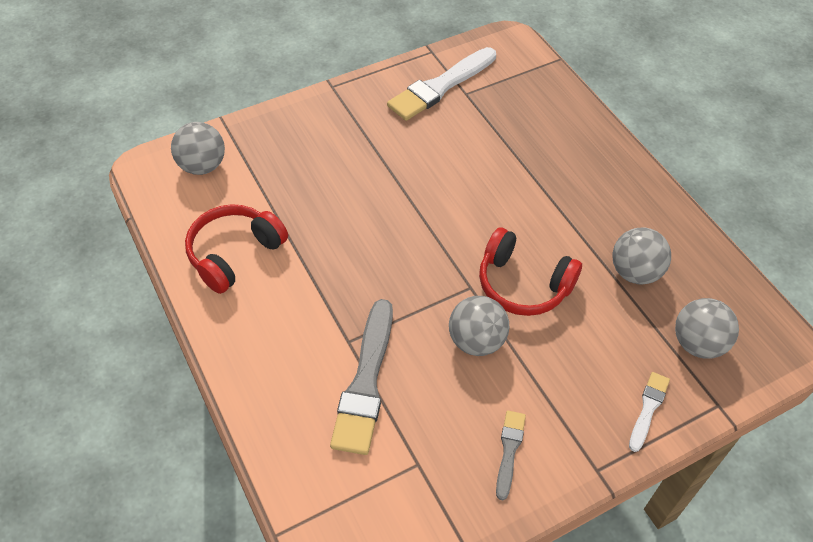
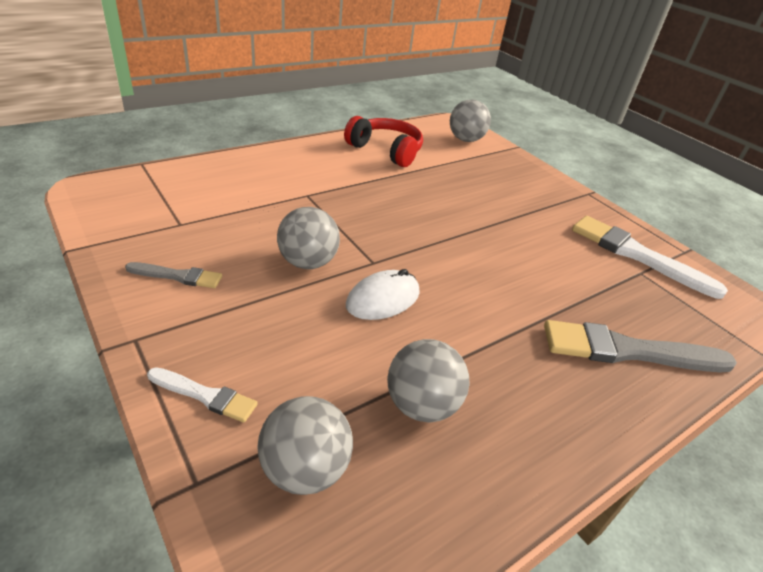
camera: 80 degrees right, 15 degrees down
grey brush [330,299,393,455] -> grey brush moved to [544,320,737,373]
red headphones [479,227,582,316] -> white mouse [346,269,420,320]

